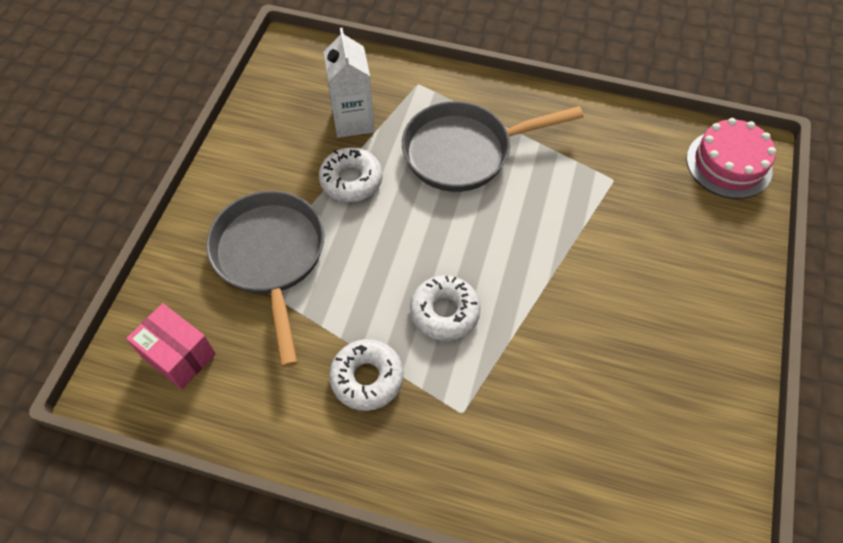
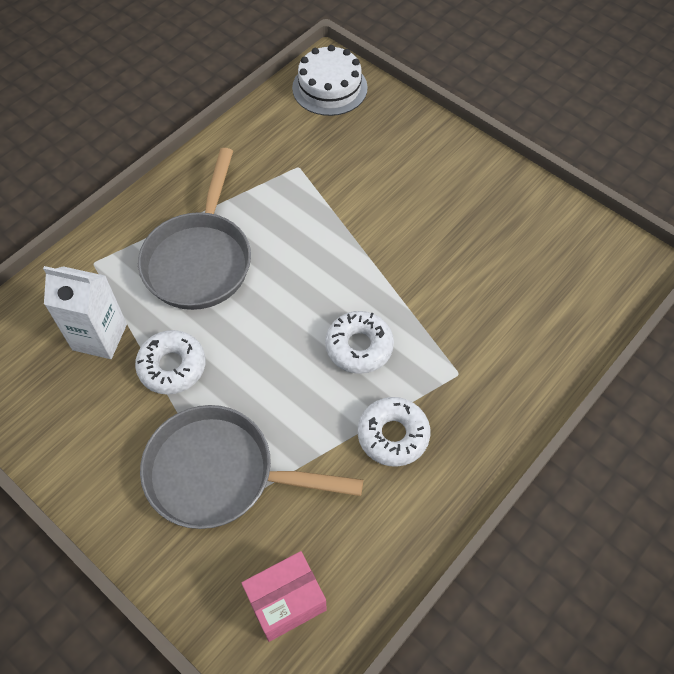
camera: 65 degrees left, 0 degrees up
pink cake [686,118,776,199] -> white cake [292,45,368,116]

